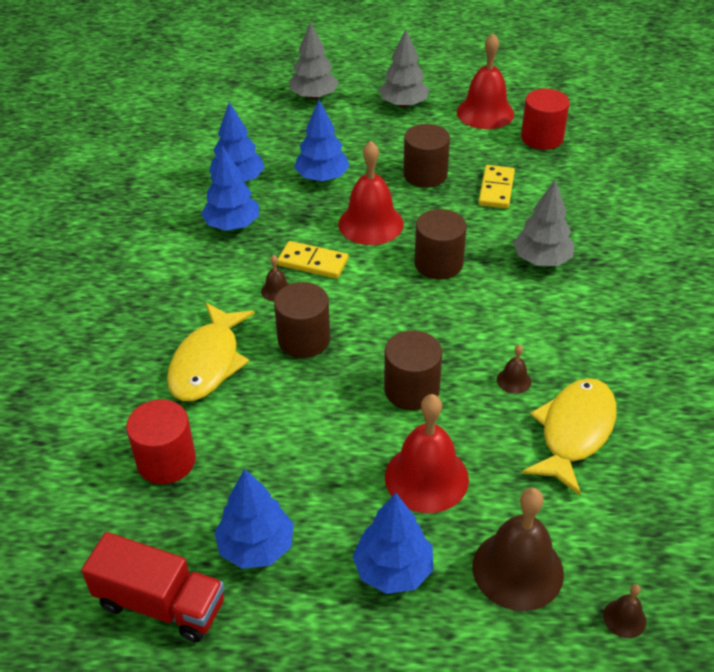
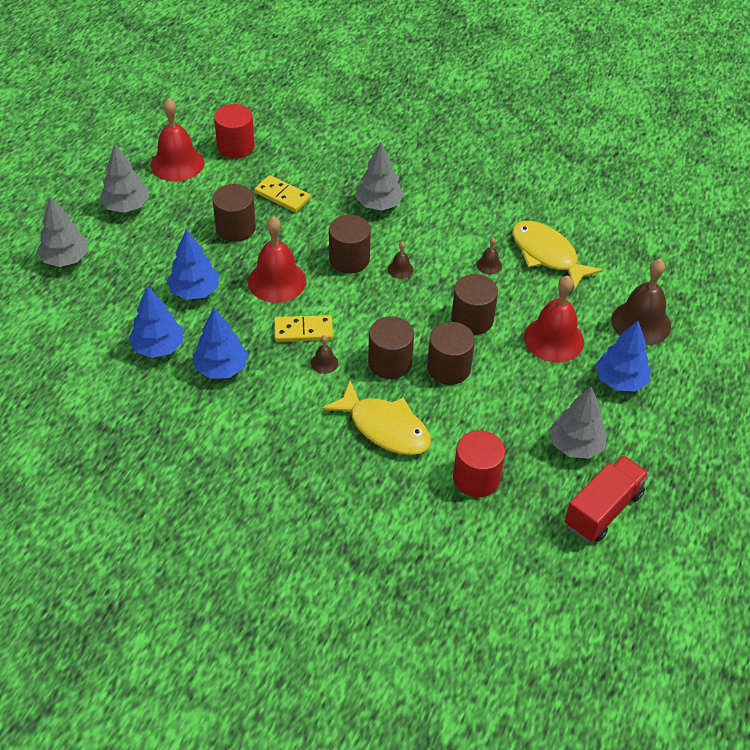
camera: 70 degrees left, 5 degrees up
blue tree [214,469,294,569] -> grey tree [550,386,607,459]
yellow domino [277,241,348,279] -> yellow domino turned 45 degrees clockwise [274,315,333,342]
brown bell [603,584,646,638] -> brown bell moved to [388,241,414,279]
none -> brown cylinder [427,322,475,385]

